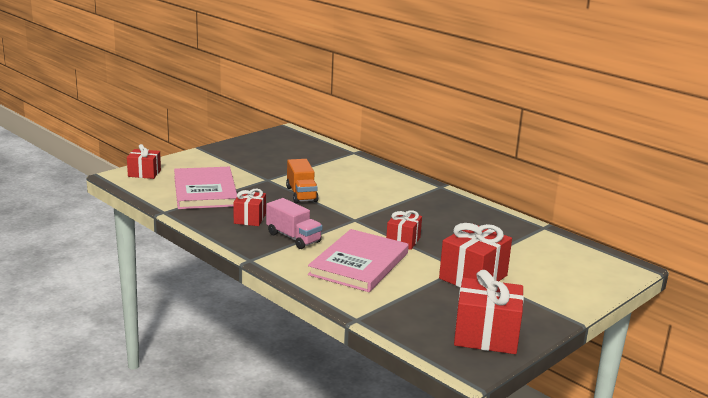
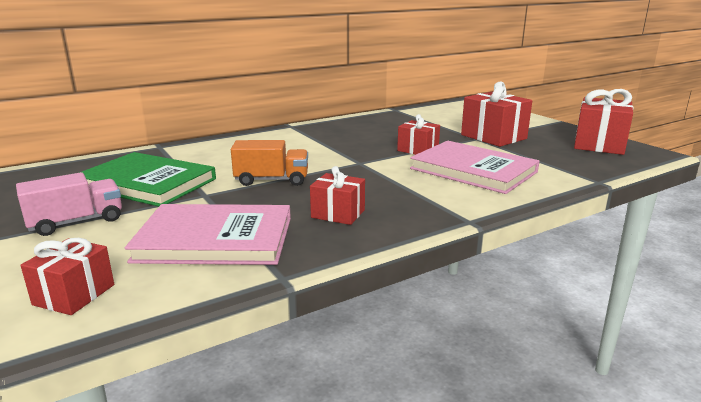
camera: 75 degrees left, 0 degrees up
pink truck [266,198,323,249] -> pink truck moved to [16,172,122,236]
none -> green book [79,152,216,206]

